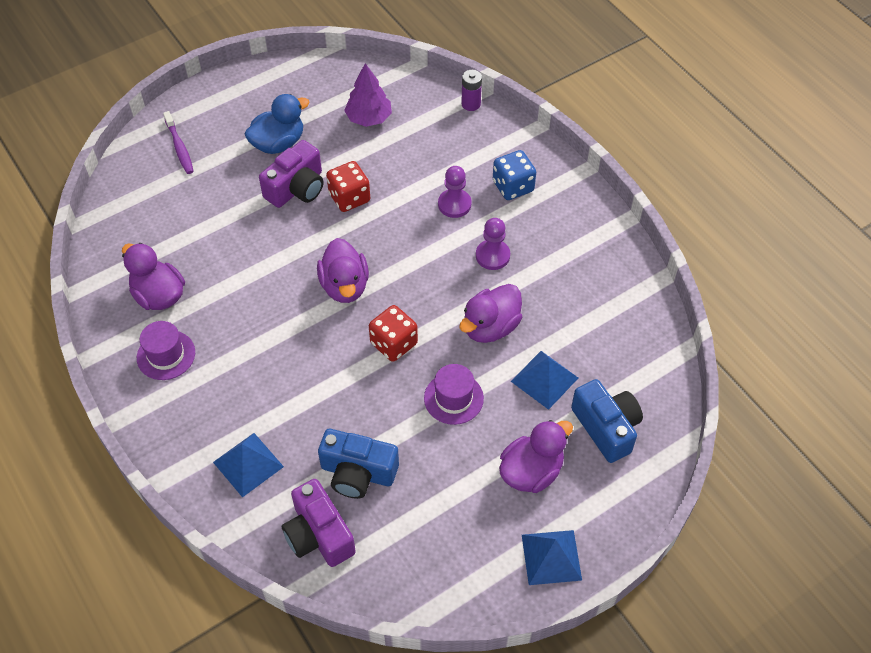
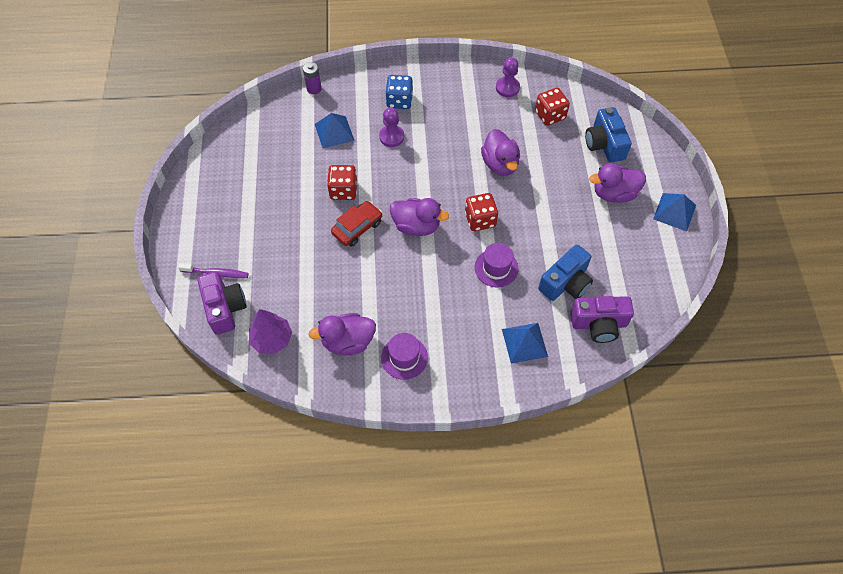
camera: 60 degrees left, 5 degrees up
blue duck [245,94,310,154] -> none
purple camera [259,140,324,208] -> purple camera moved to [197,272,247,335]
purple tree [344,63,392,127] -> purple tree moved to [249,309,292,354]
purple hat [424,364,484,425] -> purple hat moved to [474,243,519,287]
purple pawn [476,218,510,270] -> purple pawn moved to [496,57,520,97]
purple duck [499,420,573,493] -> purple duck turned 90 degrees counterclockwise [589,163,646,203]
blue pyramid [511,351,578,410] -> blue pyramid moved to [315,113,354,149]
blue camera [571,379,643,463] -> blue camera turned 105 degrees counterclockwise [585,107,632,163]
none -> red car [331,201,382,247]
none -> red dice [535,88,570,126]

